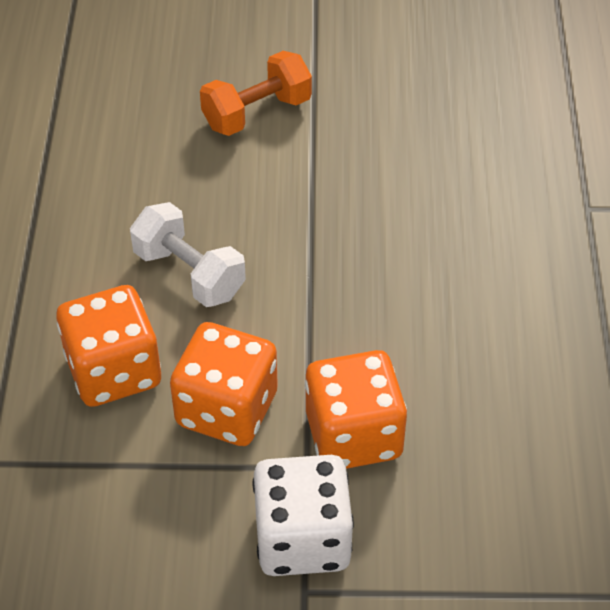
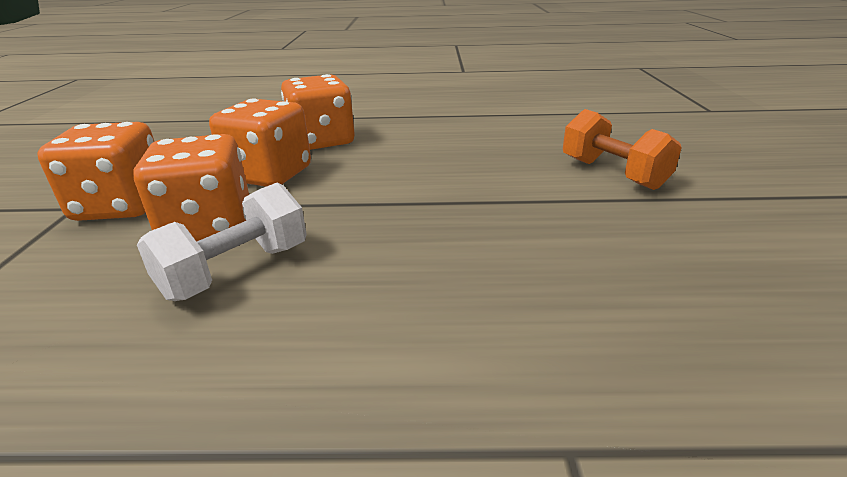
camera: 90 degrees right, 20 degrees down
white dumbbell [130,202,246,307] -> white dumbbell moved to [137,183,307,301]
white dice [253,455,354,576] -> orange dice [37,122,155,221]

